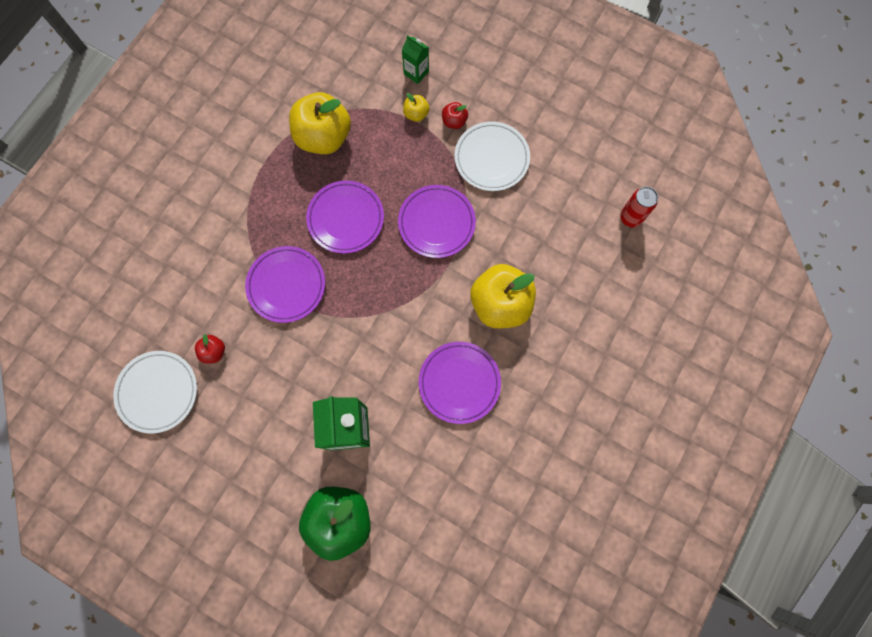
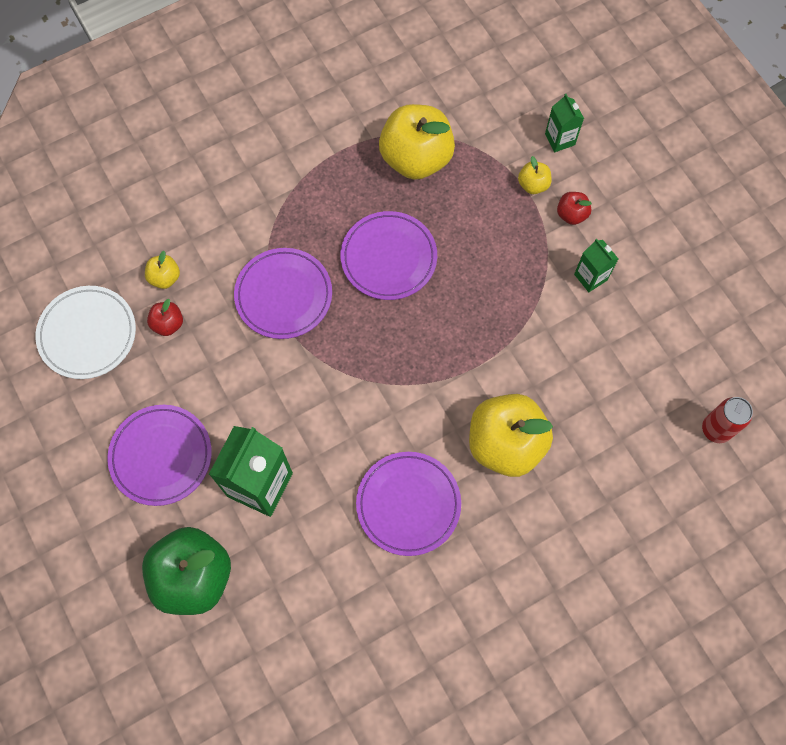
camera: 30 degrees right, 5 degrees down
purple plate [398,185,476,258] -> purple plate moved to [108,405,212,506]
white plate [454,121,530,191] -> green carton [574,239,618,292]
none -> yellow apple [145,251,180,289]

